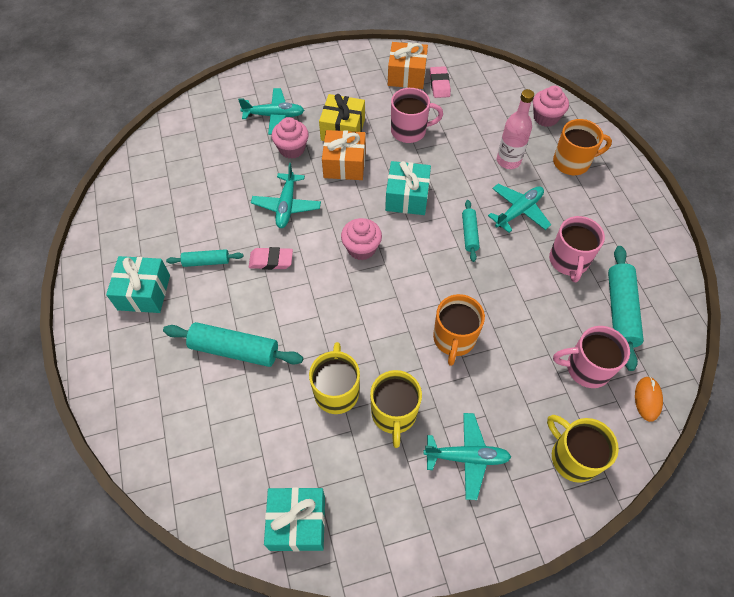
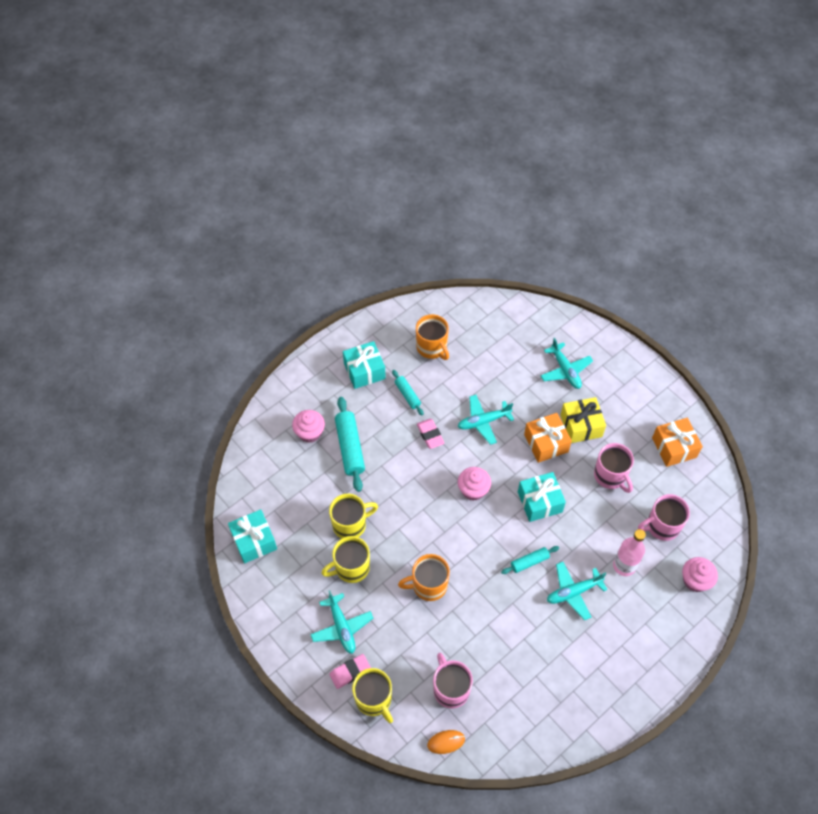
camera: 65 degrees right, 0 degrees up
pink cupcake [271,117,309,159] -> pink cupcake moved to [292,410,325,443]
pink eraser [430,66,451,98] -> pink eraser moved to [329,654,371,689]
turquoise plane [488,184,551,233] -> turquoise plane turned 135 degrees clockwise [547,562,607,620]
yellow mug [547,415,619,483] -> yellow mug turned 120 degrees clockwise [352,668,393,723]
pink mug [549,216,605,282] -> pink mug moved to [638,494,690,541]
orange mug [553,119,612,175] -> orange mug moved to [416,314,449,360]
turquoise rolling pin [608,246,644,371] -> none

